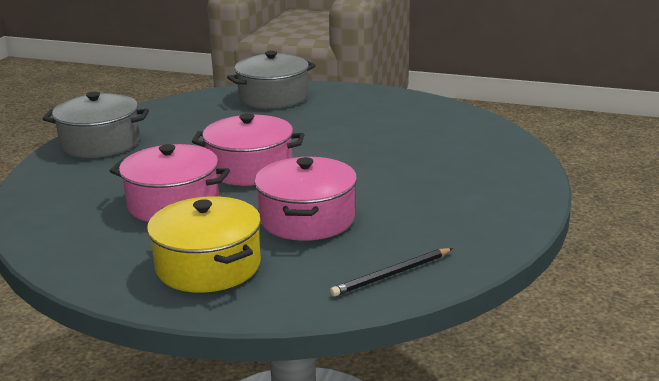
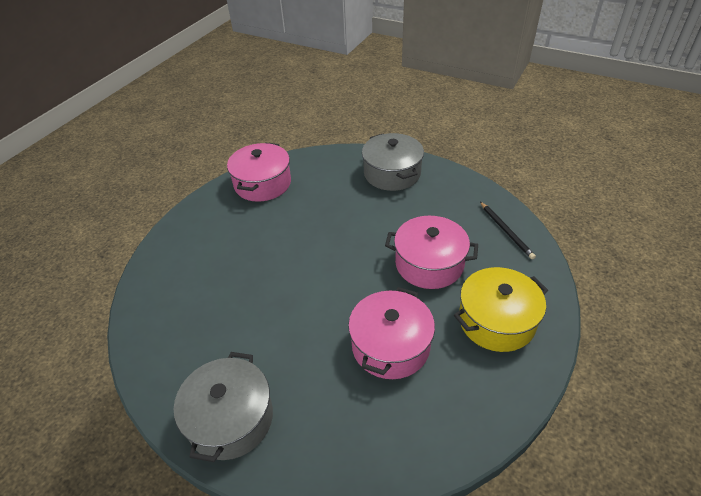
camera: 80 degrees left, 20 degrees up
pink pot [192,113,304,186] -> pink pot moved to [227,143,291,202]
grey pot [227,51,316,109] -> grey pot moved to [362,133,424,191]

